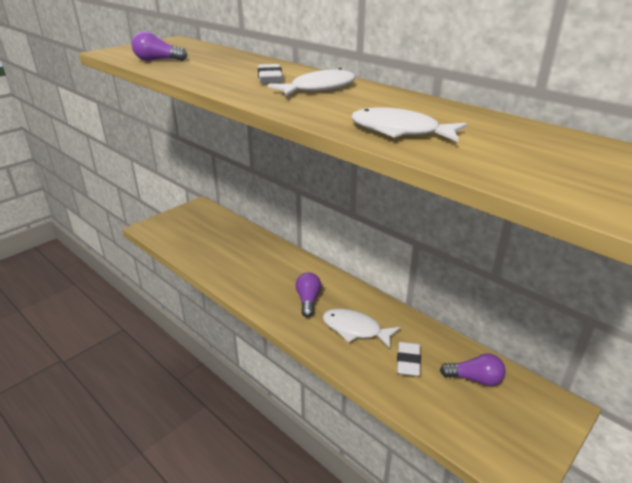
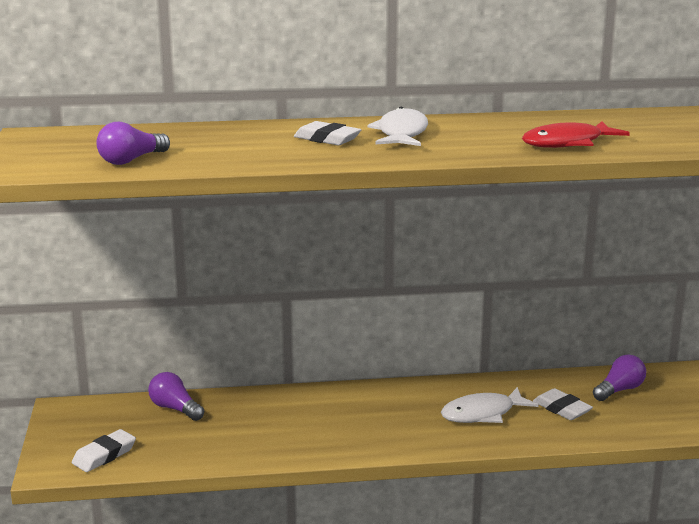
camera: 50 degrees left, 10 degrees down
purple light bulb [296,272,321,318] -> purple light bulb moved to [148,372,204,421]
white fish [351,107,467,142] -> red fish [522,121,630,148]
none -> white eraser [72,429,136,472]

